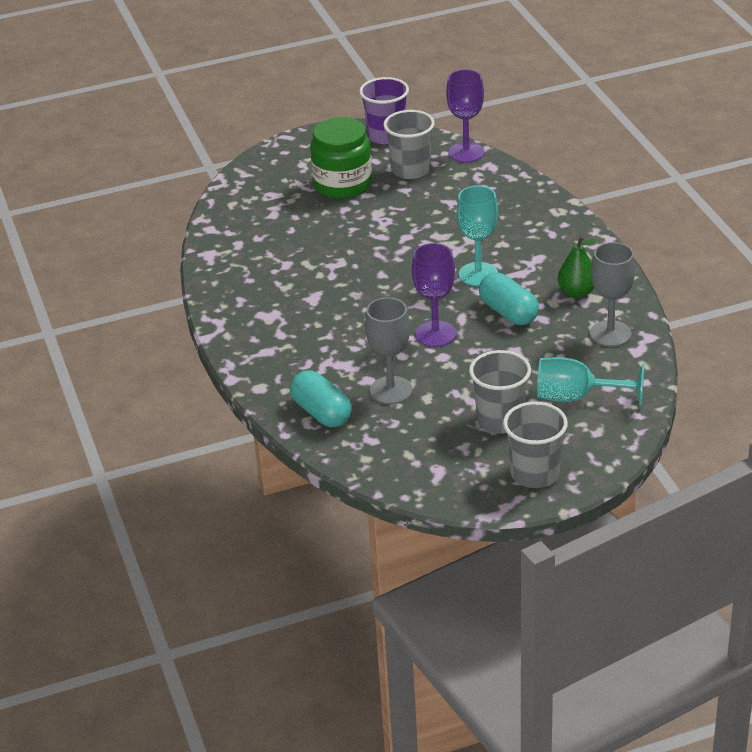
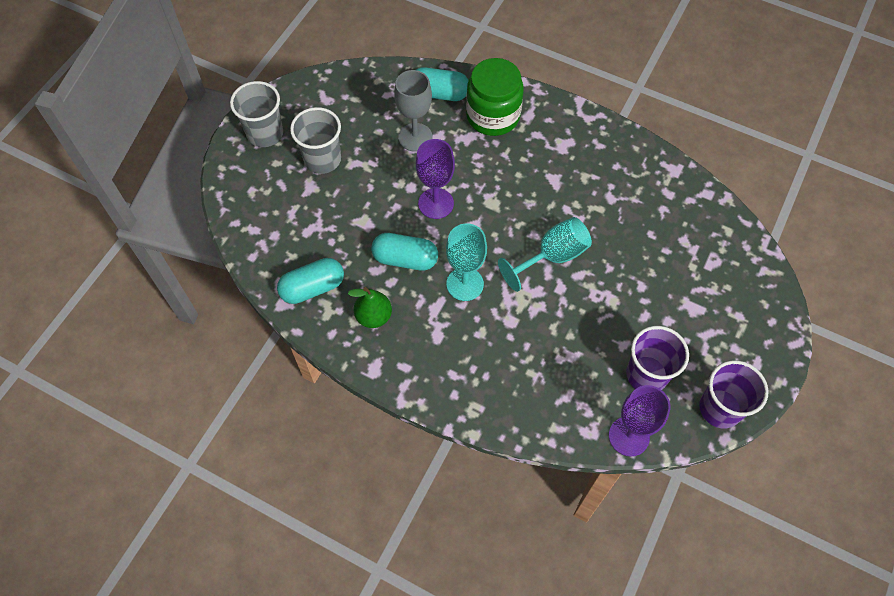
camera: 135 degrees right, 25 degrees up
green jar [310,117,372,199] -> green jar moved to [466,58,524,136]
grey cup [383,110,435,179] -> purple cup [626,326,689,390]
turquoise goblet [537,357,645,407] -> turquoise goblet moved to [498,217,592,292]
grey goblet [590,242,635,347] -> turquoise capsule [277,258,344,304]

